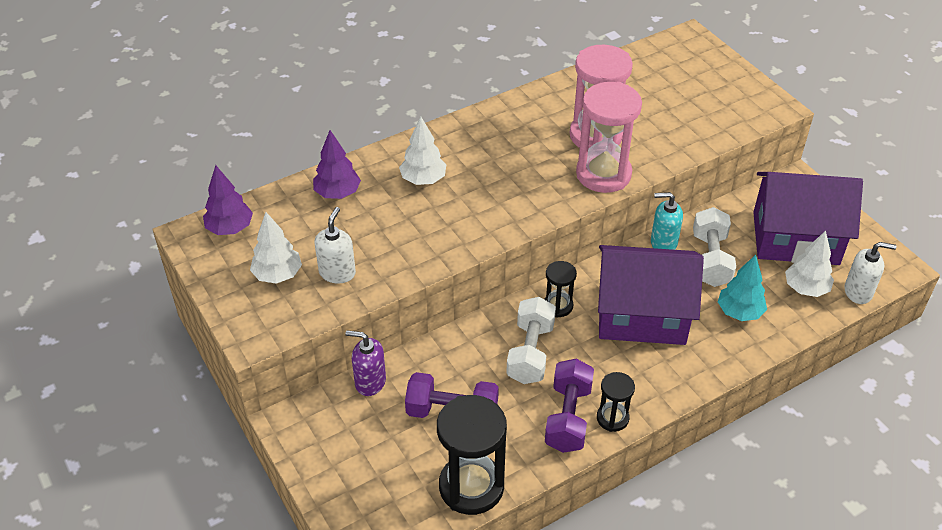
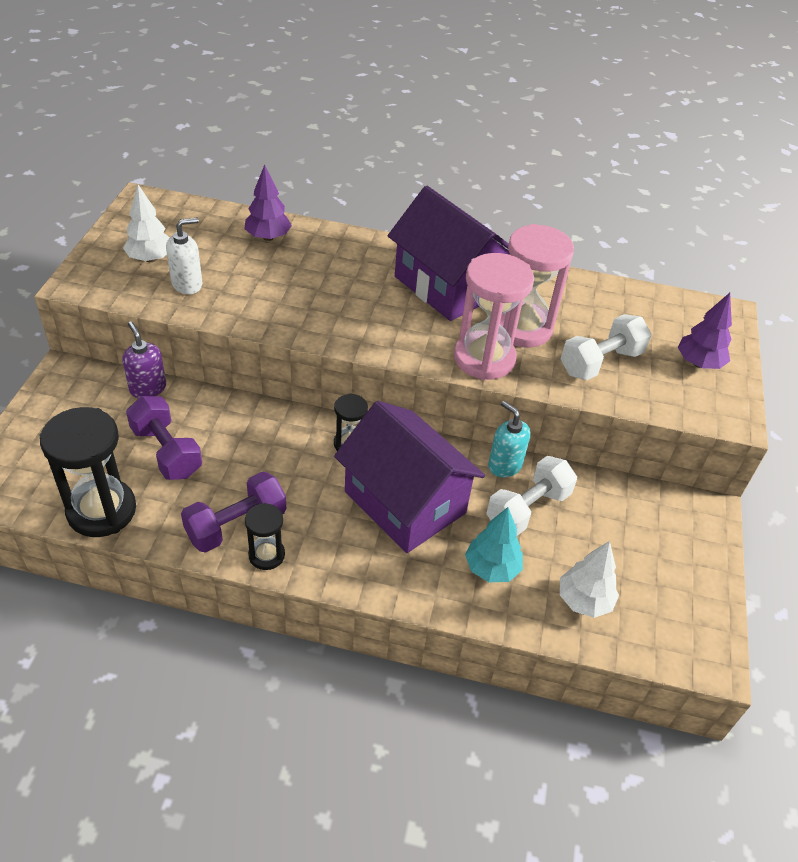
camera: 40 degrees right, 0 degrees up
purple tree [203,165,253,235] -> purple tree moved to [678,293,732,369]
white tree [399,117,446,185] -> none
white dumbbell [506,297,556,384] -> white dumbbell moved to [561,314,651,380]
purple house [753,172,863,265] -> purple house moved to [388,186,510,321]
white soap dispenser [845,242,896,304] -> none

